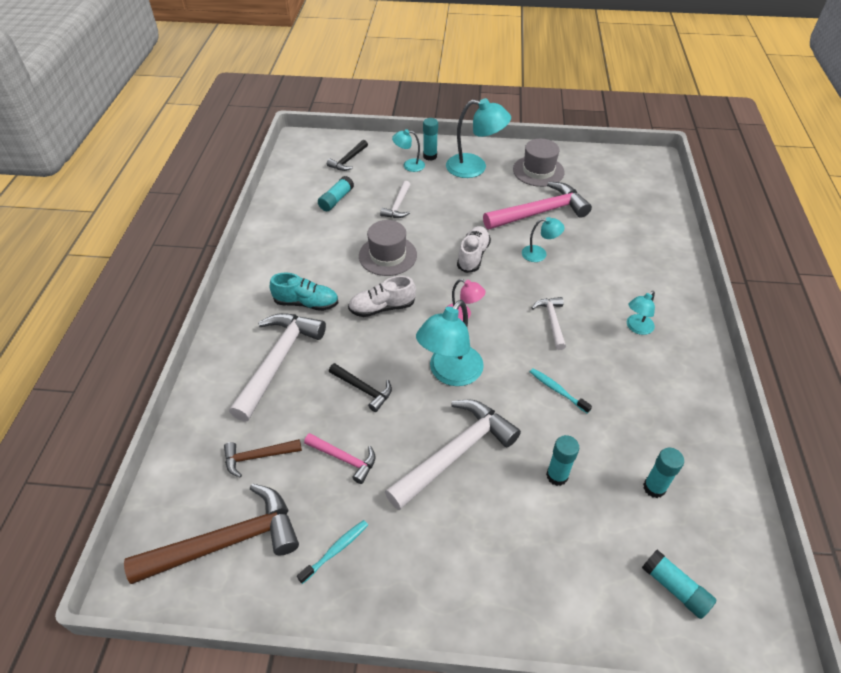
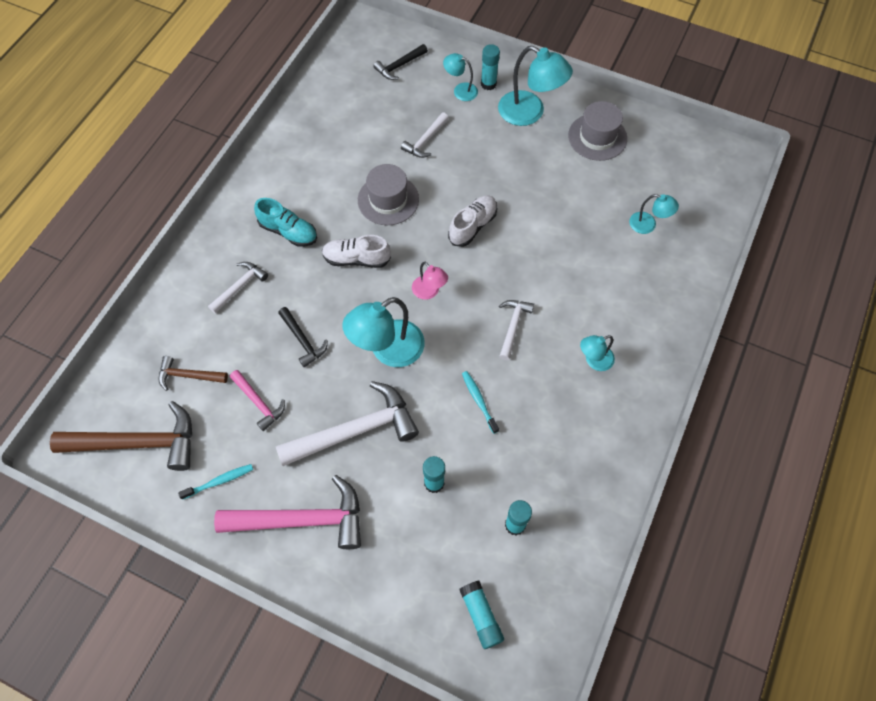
camera: 20 degrees right, 15 degrees up
white hammer [229,313,326,422] -> white hammer [208,262,268,314], size x0.52
turquoise glue stick [318,176,354,211] -> none
pink hammer [483,182,592,229] -> pink hammer moved to [214,475,361,549]
turquoise lamp [522,217,564,262] -> turquoise lamp moved to [629,194,679,234]

